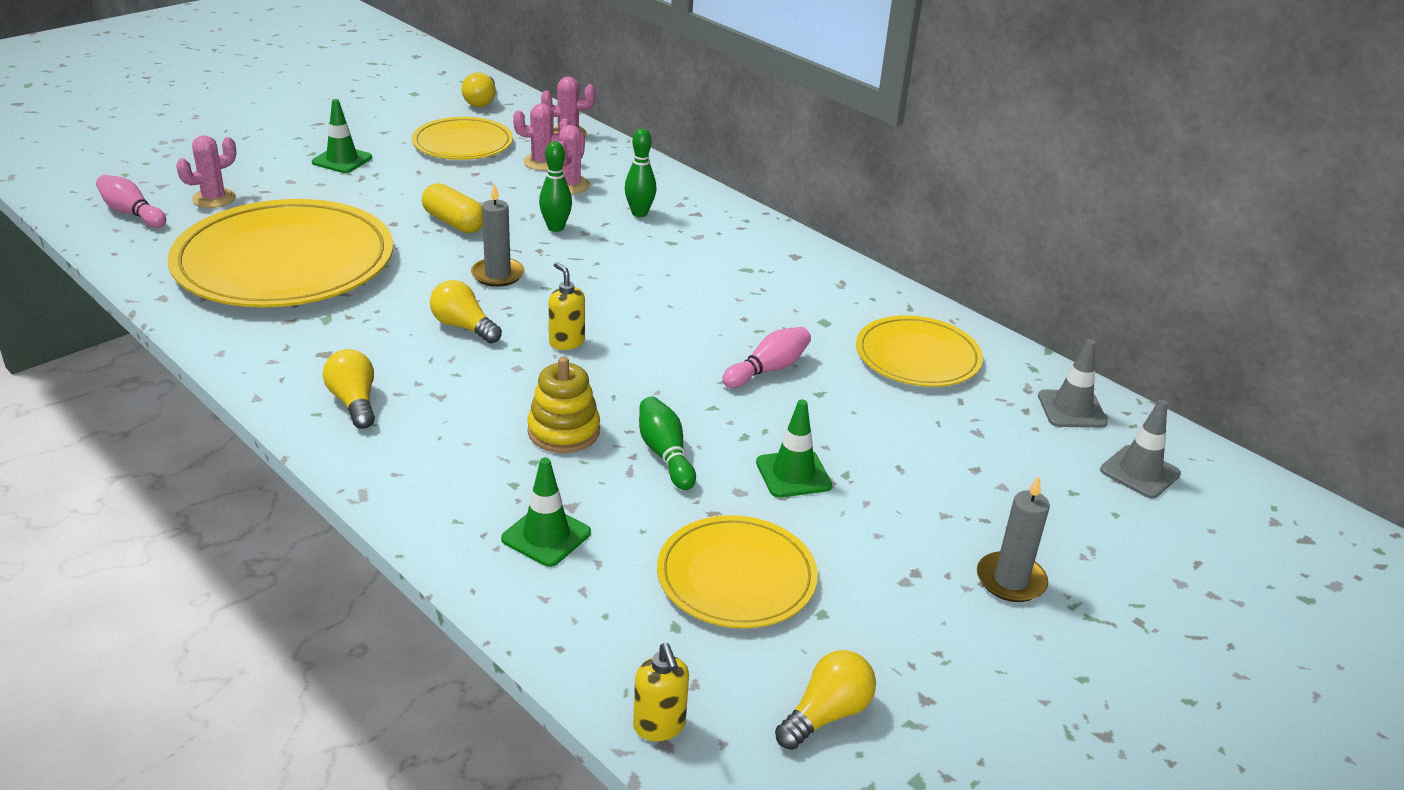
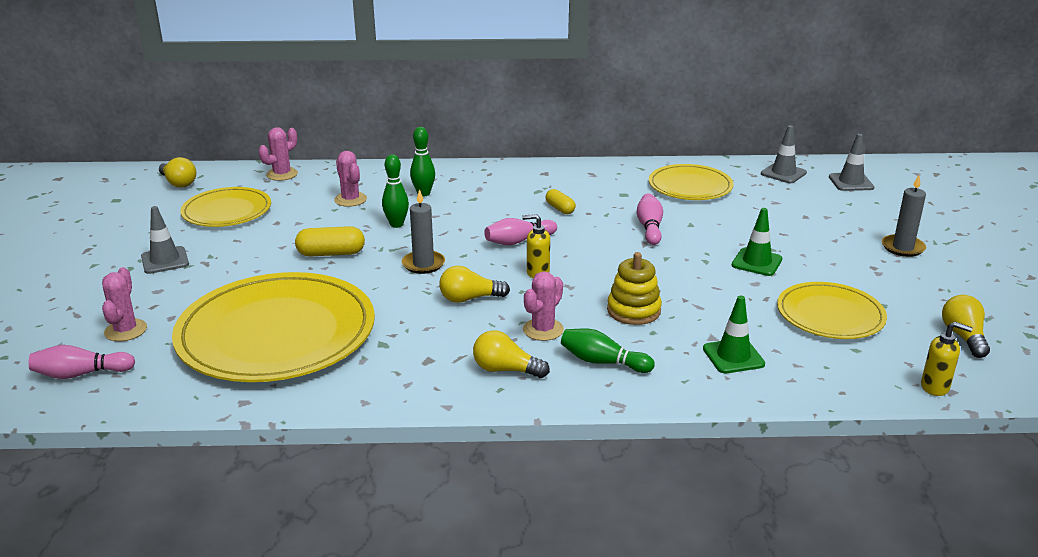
camera: 45 degrees left, 5 degrees down
green traffic cone [312,99,372,173] -> grey traffic cone [141,206,189,274]
pink cactus [513,103,570,170] -> pink cactus moved to [523,271,564,341]
green bowling pin [639,397,696,490] -> green bowling pin moved to [561,329,654,373]
none -> pink bowling pin [484,218,557,245]
none -> yellow capsule [546,189,576,214]

